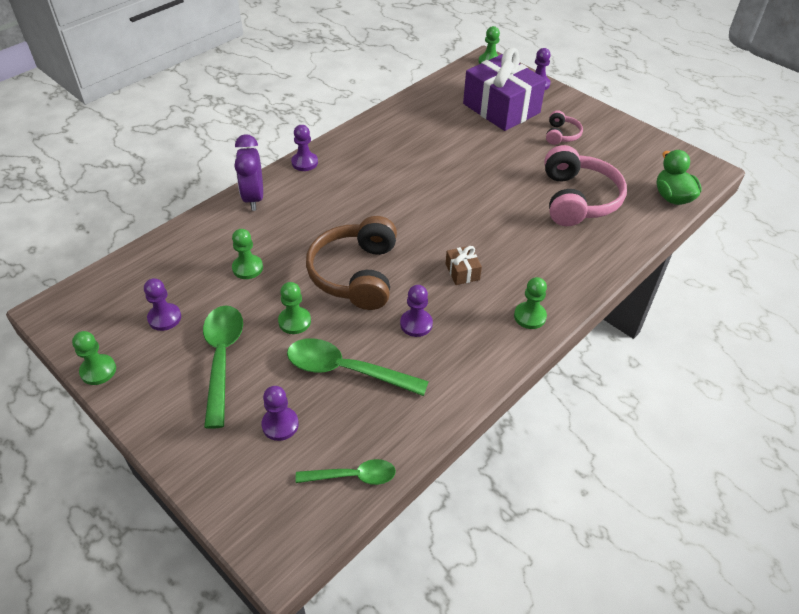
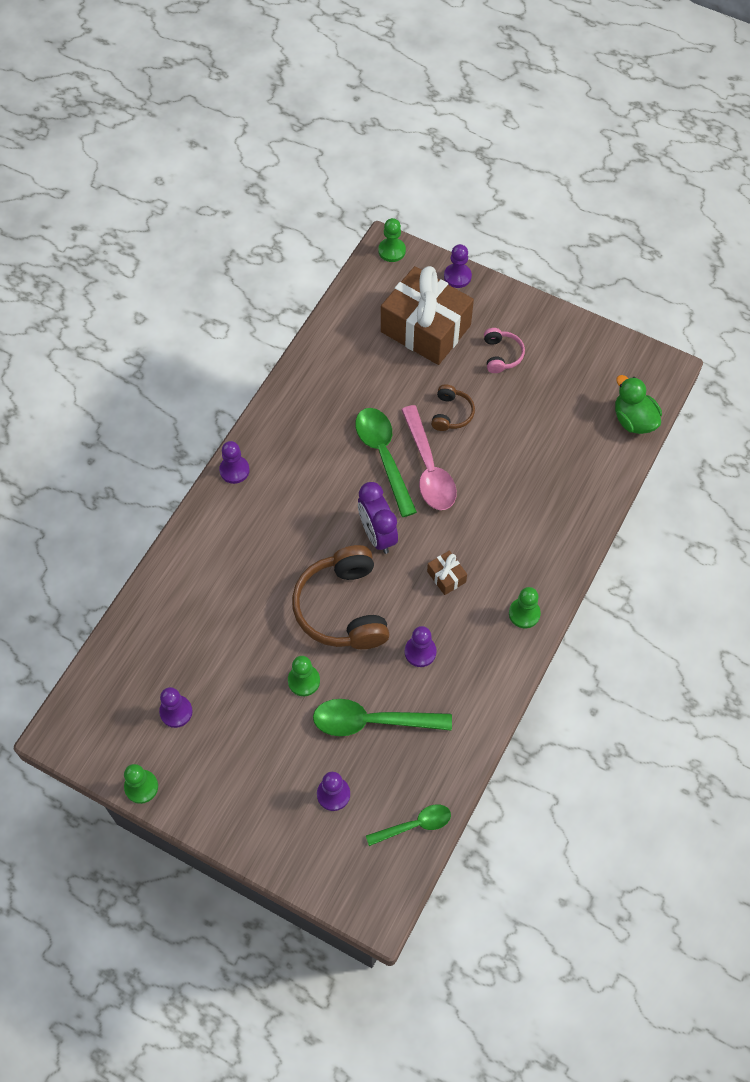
camera: 15 degrees left, 15 degrees up
green spoon [203,305,243,429] -> green spoon moved to [355,408,417,517]
green pawn [232,229,263,279] -> none
purple clock [234,134,263,211] -> purple clock moved to [358,482,398,554]
purple gift [463,47,546,131] -> brown gift [381,266,474,365]
pink headphones [544,145,627,226] -> none
none -> pink spoon [401,405,457,510]
none -> brown headphones [431,384,475,431]

